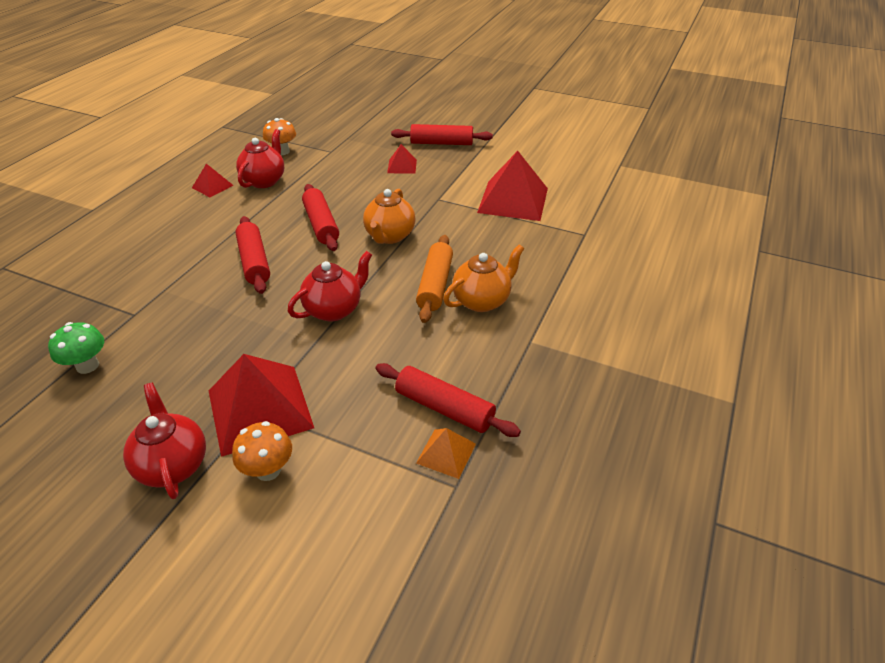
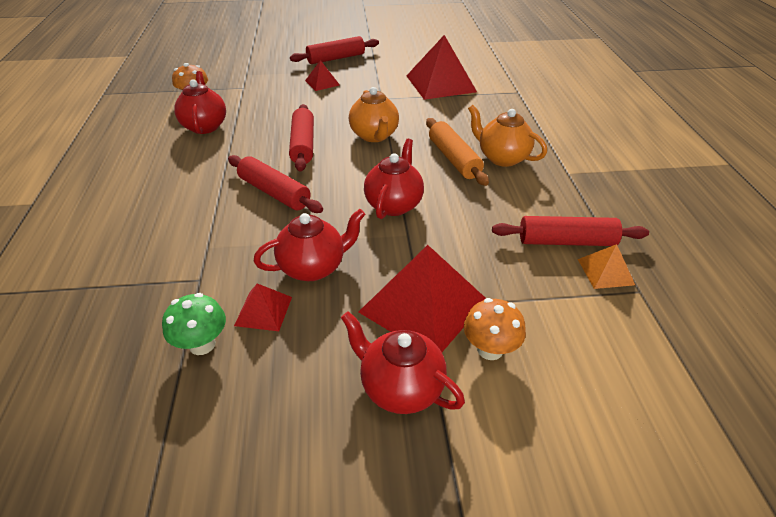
camera: 30 degrees left, 0 degrees up
red pyramid [192,164,234,197] -> red pyramid moved to [234,283,292,331]
red rolling pin [302,184,339,251] -> red rolling pin turned 45 degrees clockwise [289,104,314,172]
orange teapot [443,245,524,312] -> orange teapot turned 75 degrees counterclockwise [468,105,547,167]
none -> red teapot [254,209,365,281]

